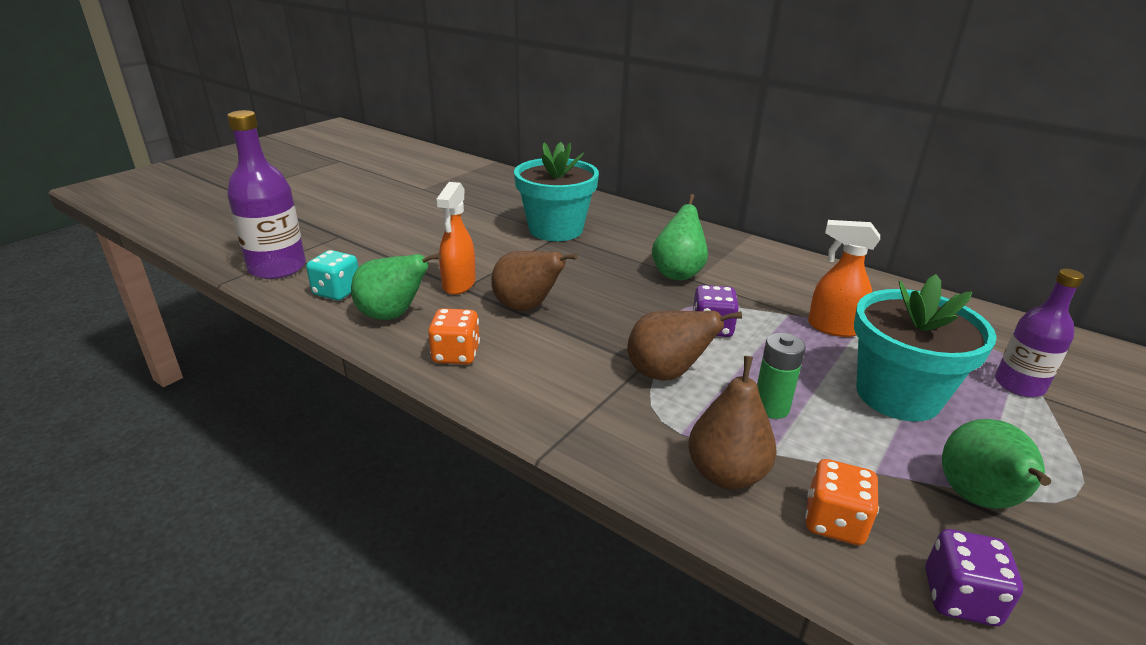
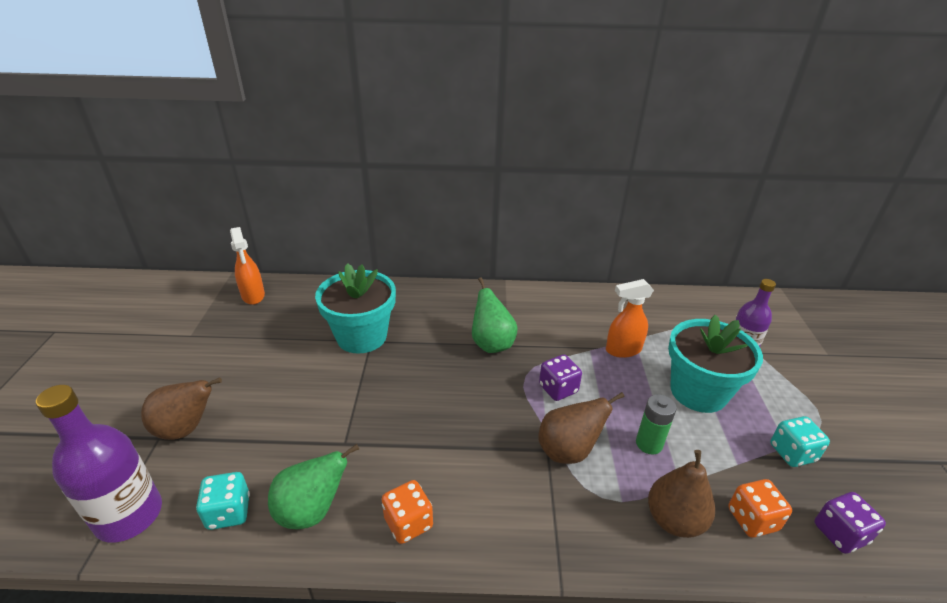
camera: 35 degrees left, 5 degrees up
orange spray bottle [436,182,476,295] -> orange spray bottle moved to [230,227,265,305]
brown pear [491,251,578,311] -> brown pear moved to [141,377,222,440]
green pear [942,419,1051,509] -> turquoise dice [770,416,830,467]

